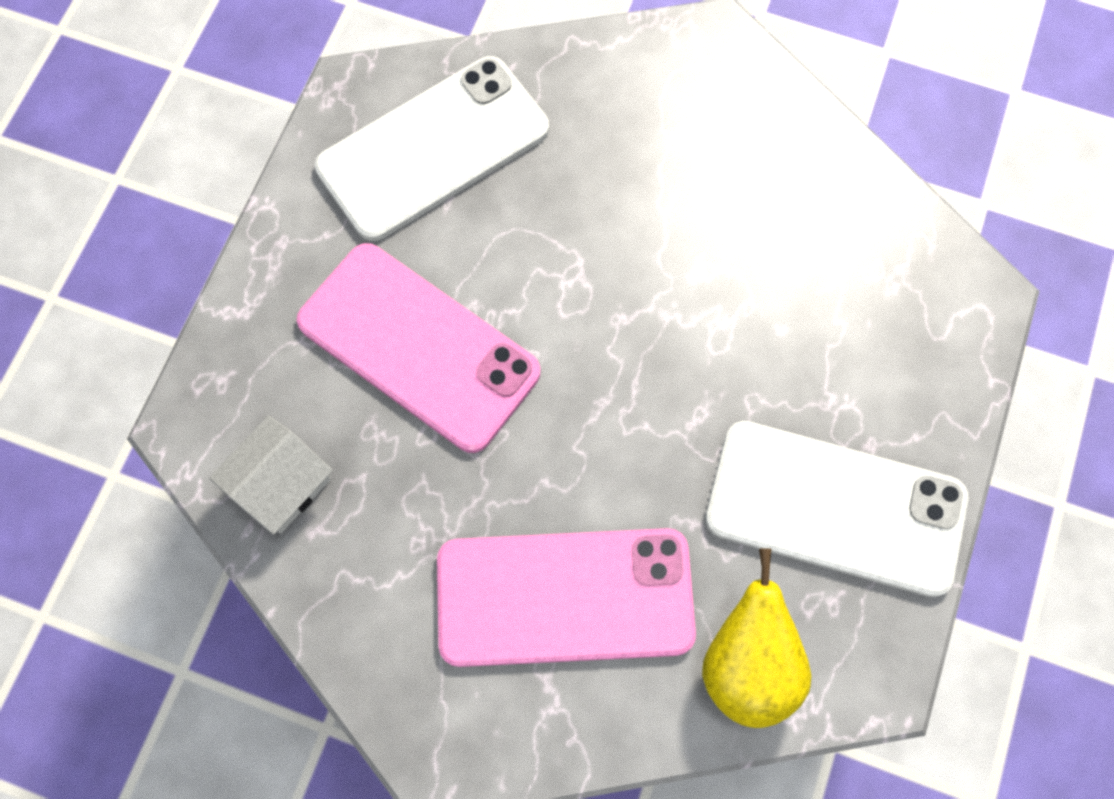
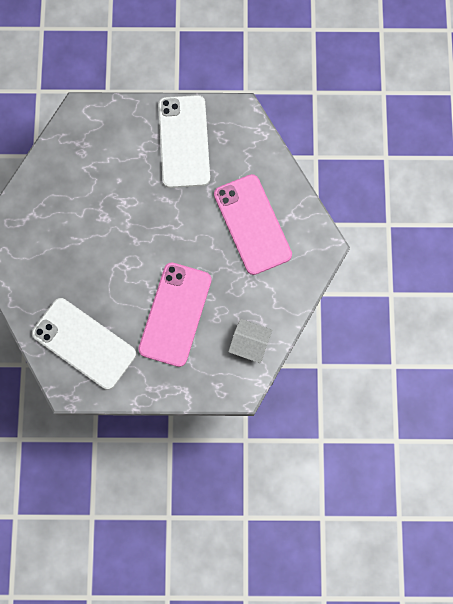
camera: 110 degrees left, 5 degrees up
yellow pear [702,548,811,728] -> none

